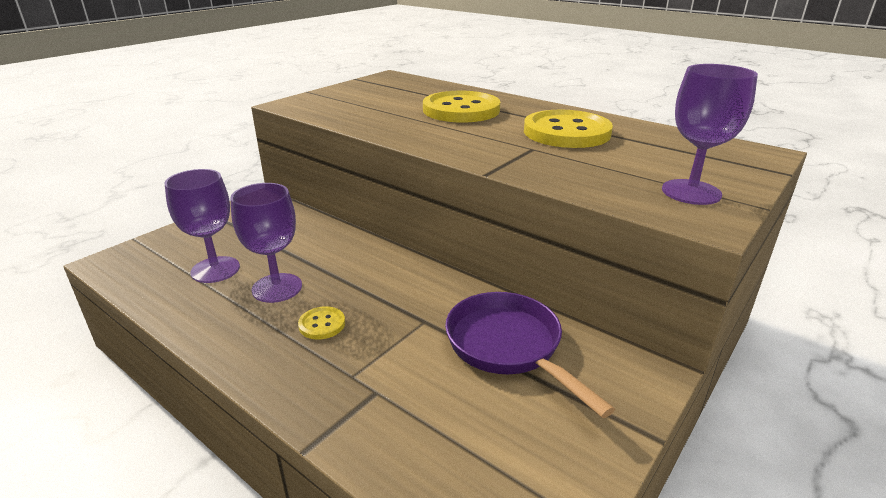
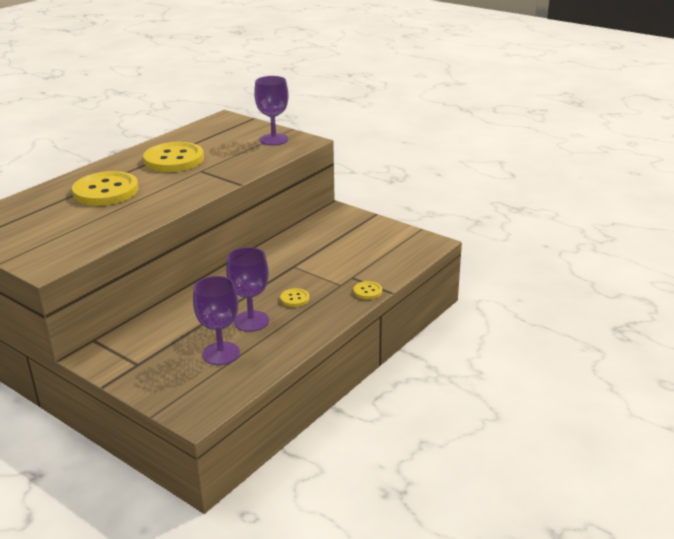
camera: 90 degrees left, 0 degrees up
purple pan [445,292,615,418] -> none
none -> yellow button [354,281,382,299]

